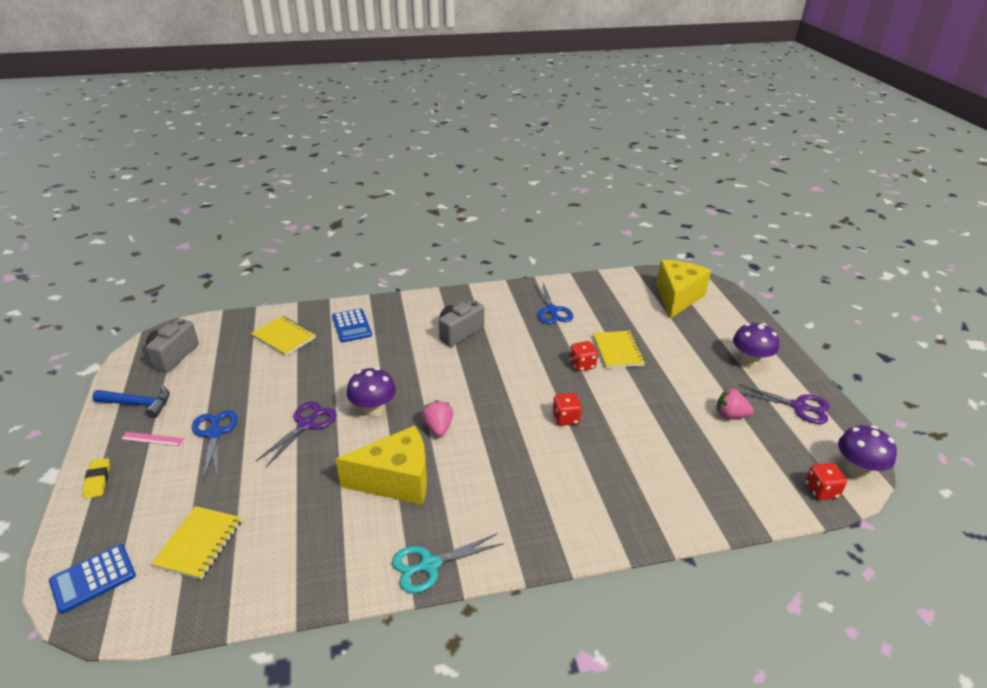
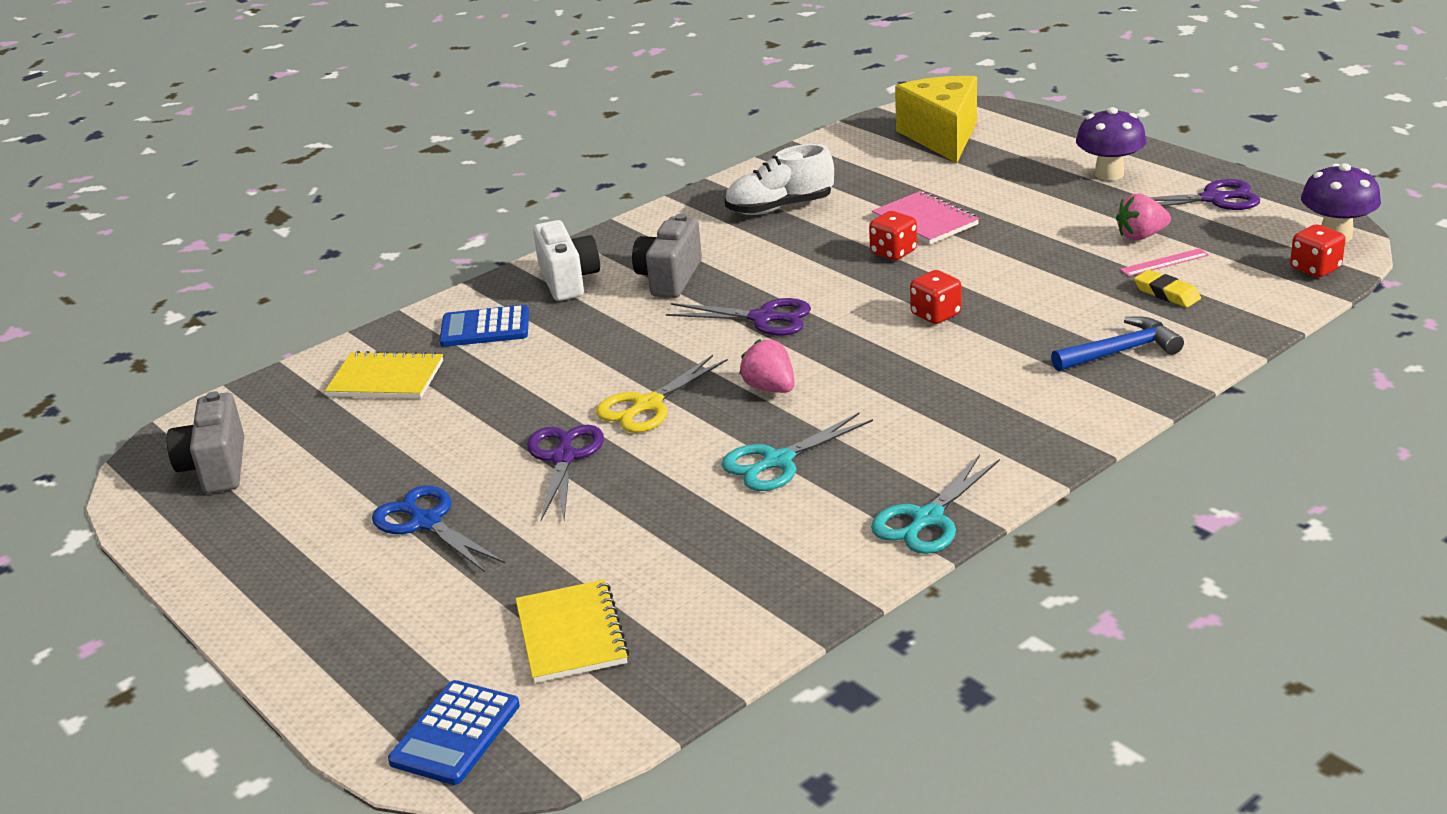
camera: 25 degrees left, 5 degrees down
yellow eraser [82,458,110,499] -> yellow eraser moved to [1134,270,1201,307]
blue hammer [92,386,170,418] -> blue hammer moved to [1051,316,1184,371]
pink ruler [121,432,184,446] -> pink ruler moved to [1120,248,1209,276]
blue calculator [332,309,372,342] -> blue calculator turned 135 degrees clockwise [439,305,529,347]
yellow cheese [336,426,427,505] -> turquoise scissors [721,413,873,491]
purple mushroom [347,367,396,417] -> yellow scissors [596,355,728,433]
blue scissors [534,283,573,324] -> white shoe [725,144,834,215]
yellow notebook [593,331,645,368] -> pink notebook [872,191,979,245]
none -> white camera [533,220,600,301]
none -> purple scissors [666,298,811,336]

